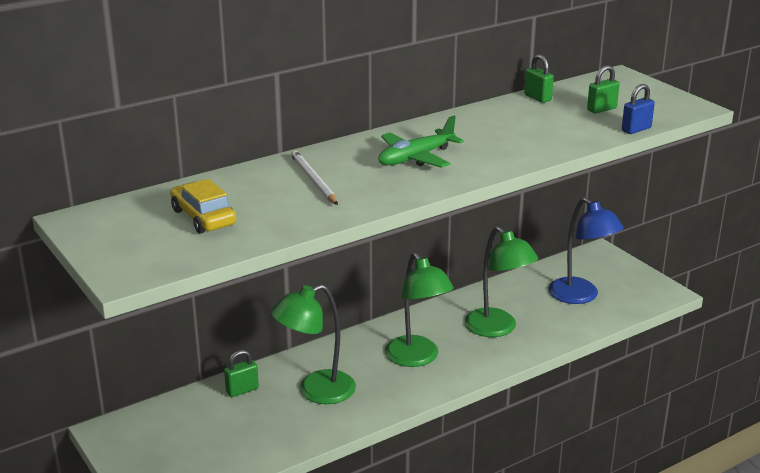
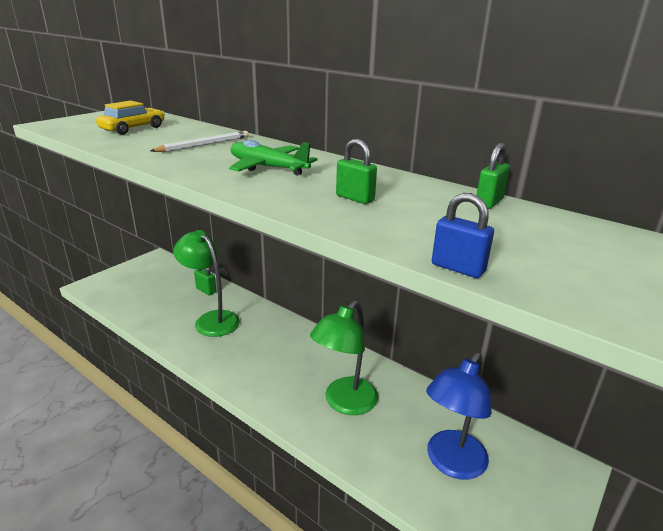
camera: 70 degrees right, 0 degrees up
green lamp [385,252,454,367] -> none
green padlock [587,65,620,113] -> green padlock moved to [336,139,377,204]

